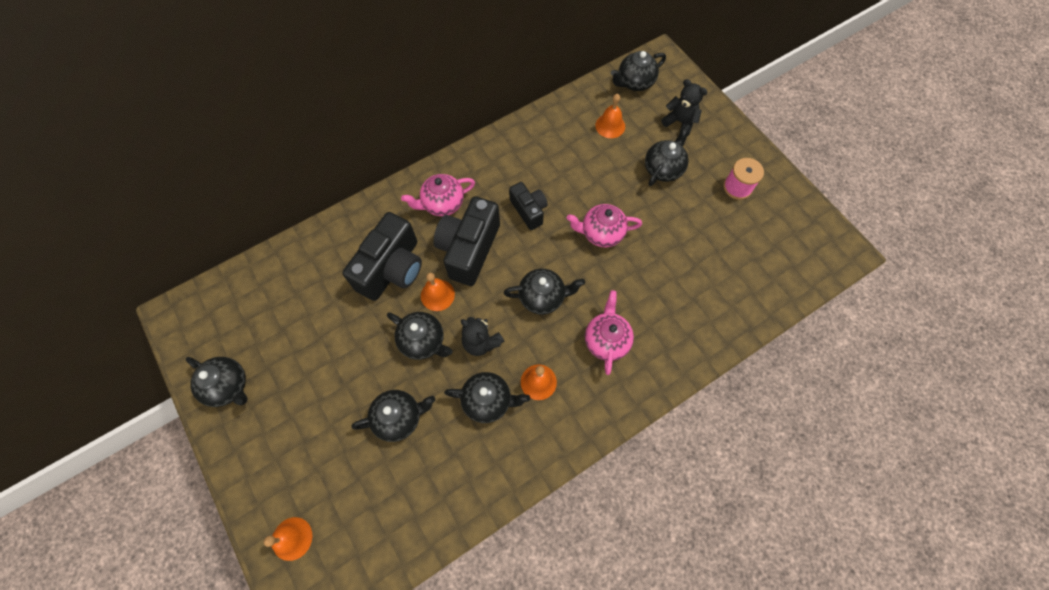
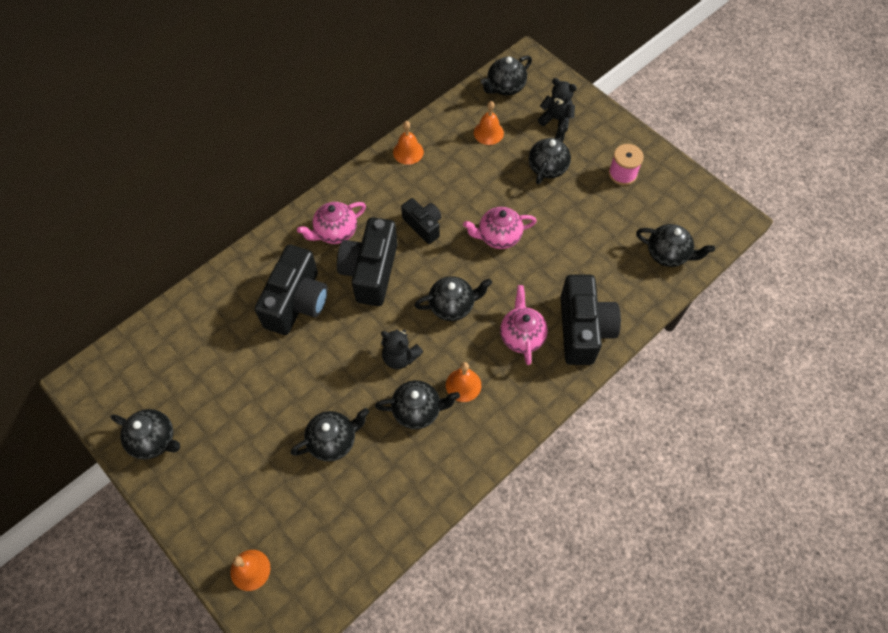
camera: 10 degrees left, 5 degrees down
black teapot [387,312,453,360] -> black teapot moved to [636,224,715,267]
orange bell [421,273,455,311] -> orange bell moved to [393,121,424,165]
none -> black camera [561,275,621,365]

